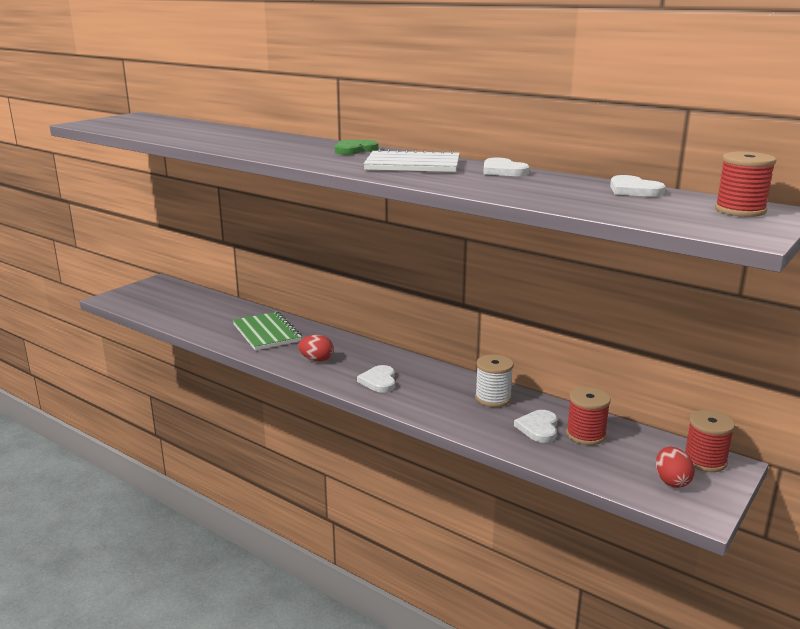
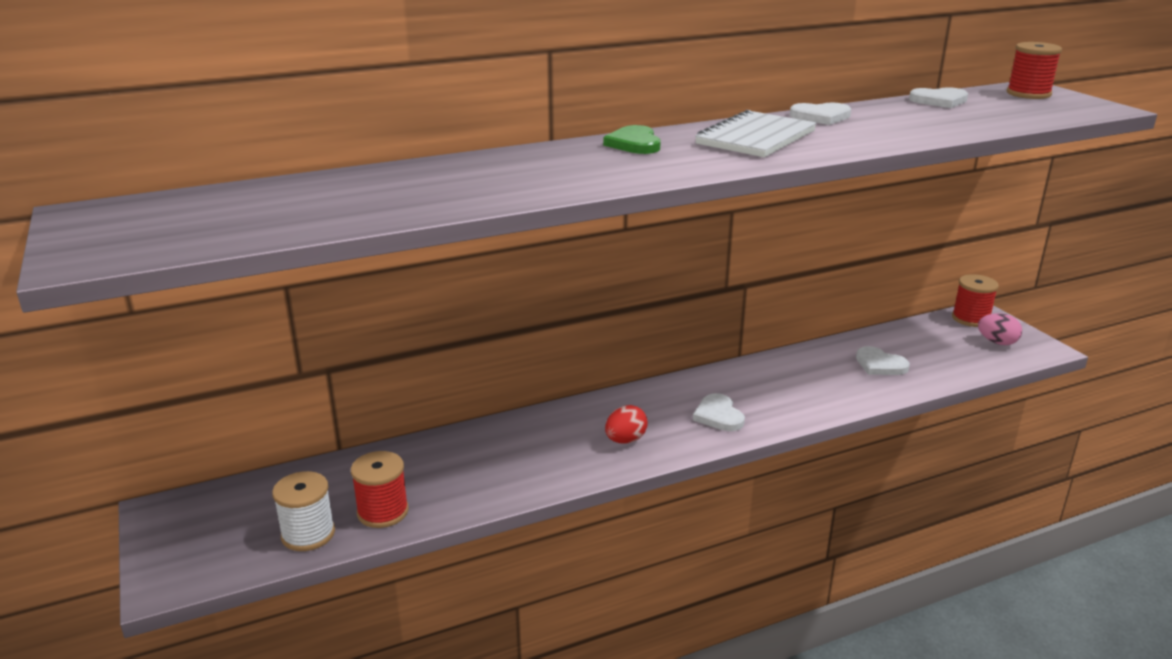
camera: 60 degrees left, 5 degrees up
green notebook [233,312,302,351] -> none
white heart [357,365,395,393] -> white heart turned 45 degrees clockwise [693,393,745,431]
white spool [475,355,514,407] -> white spool moved to [272,471,335,551]
red spool [566,387,611,445] -> red spool moved to [351,451,409,528]
red egg [656,447,695,488] -> pink egg [978,313,1022,345]

